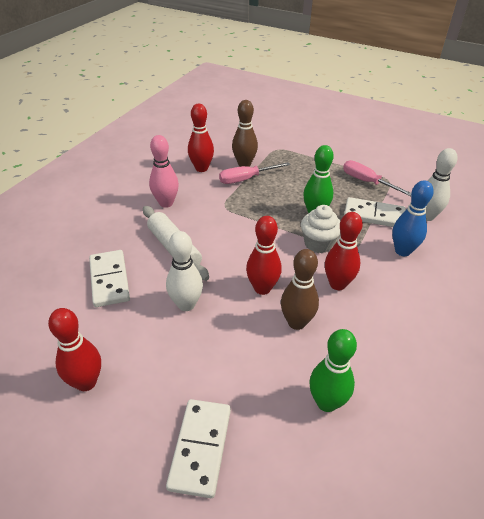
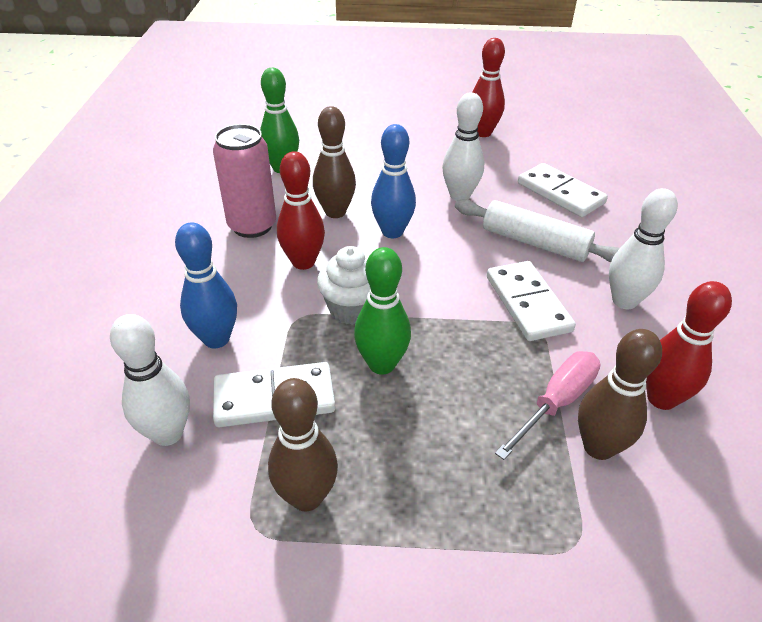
camera: 155 degrees right, 0 degrees up
pink bowling pin [149,135,179,208] -> white bowling pin [609,188,678,309]
white domino [166,399,231,498] -> white domino moved to [487,261,576,341]
red bowling pin [246,216,281,295] -> blue bowling pin [371,124,416,238]
pink screwdriver [343,160,411,196] -> brown bowling pin [268,378,338,511]
none -> pink can [213,124,276,238]

